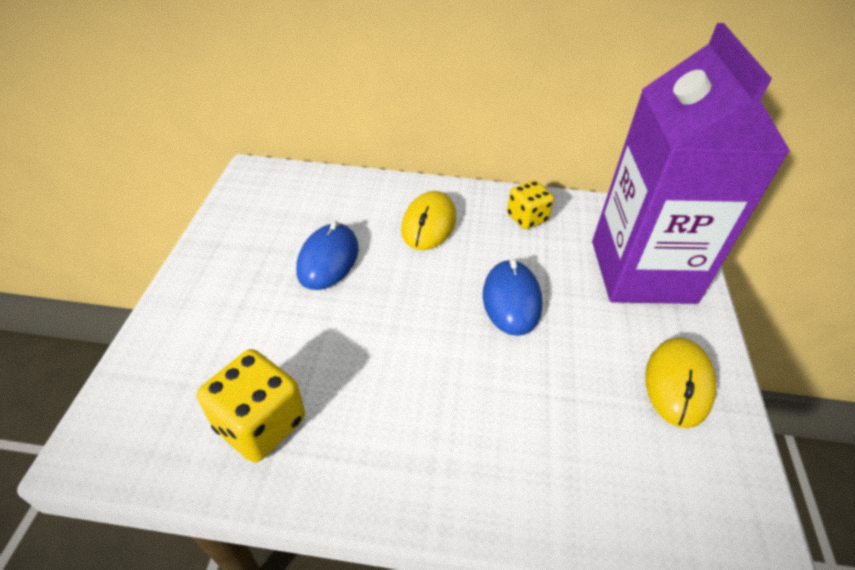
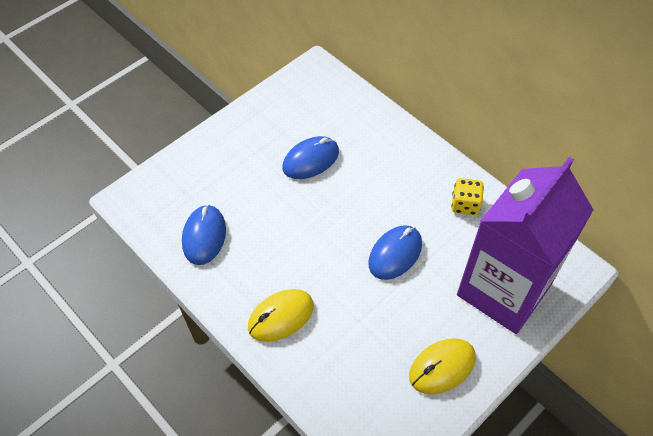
camera: 40 degrees right, 10 degrees up
yellow dice [197,349,305,463] -> blue mouse [182,204,226,265]
yellow mouse [401,191,456,250] -> yellow mouse moved to [248,289,314,342]

